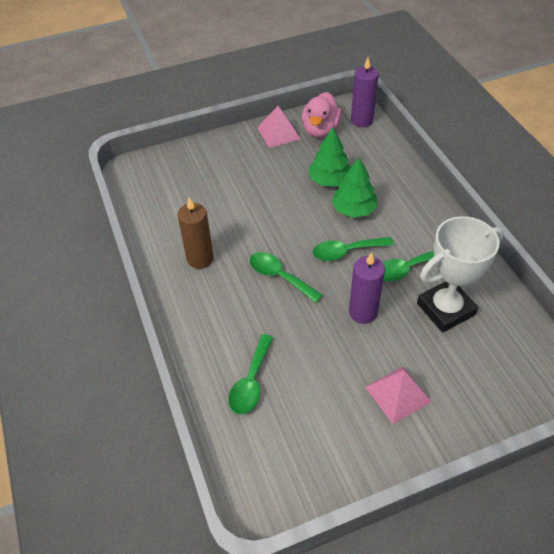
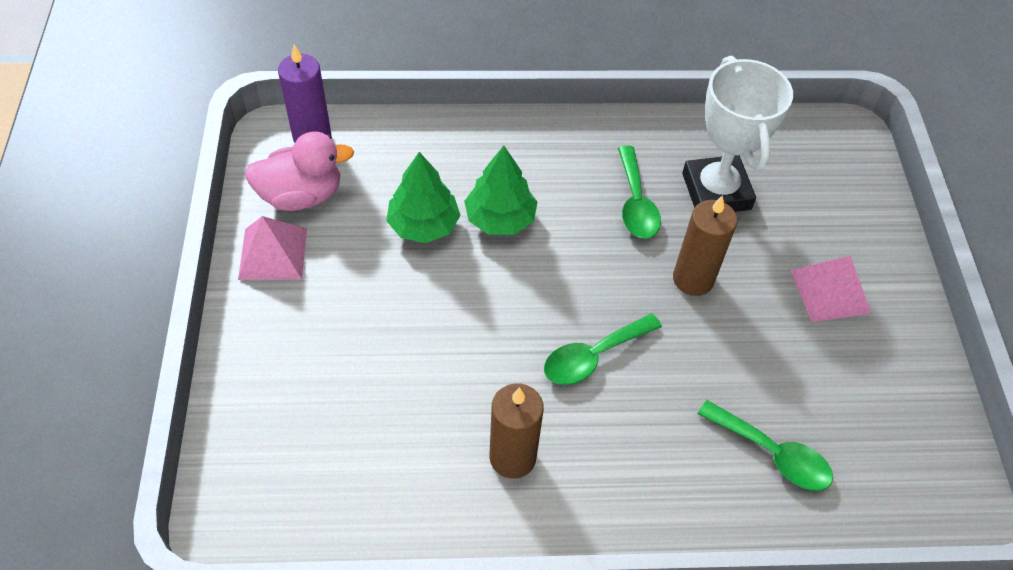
camera: 75 degrees left, 5 degrees up
pink duck [302,92,342,138] -> pink duck turned 45 degrees counterclockwise [245,132,354,211]
green spoon [313,237,394,261] -> none
purple candle [349,252,385,324] -> brown candle [673,195,737,296]

